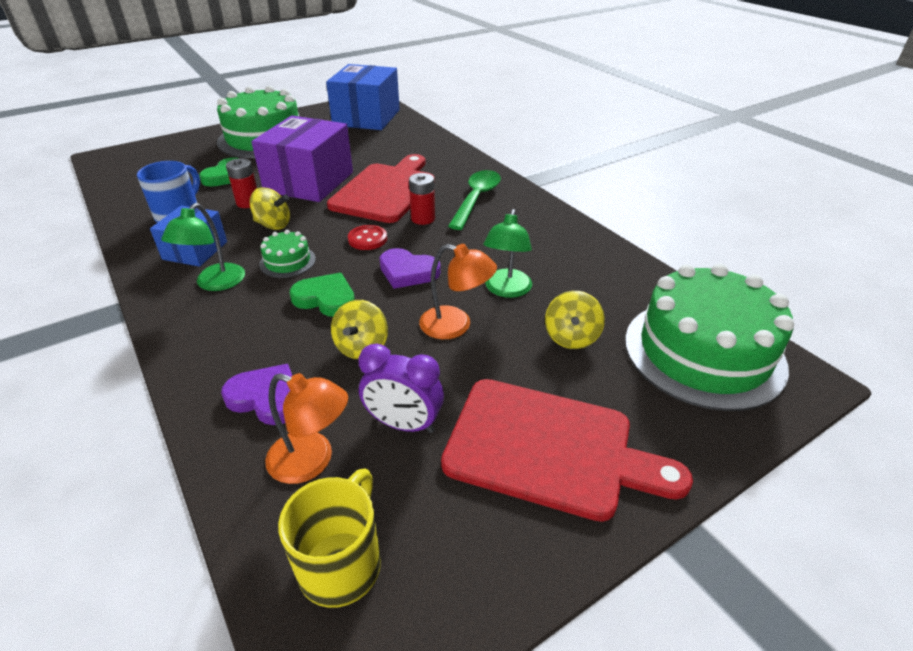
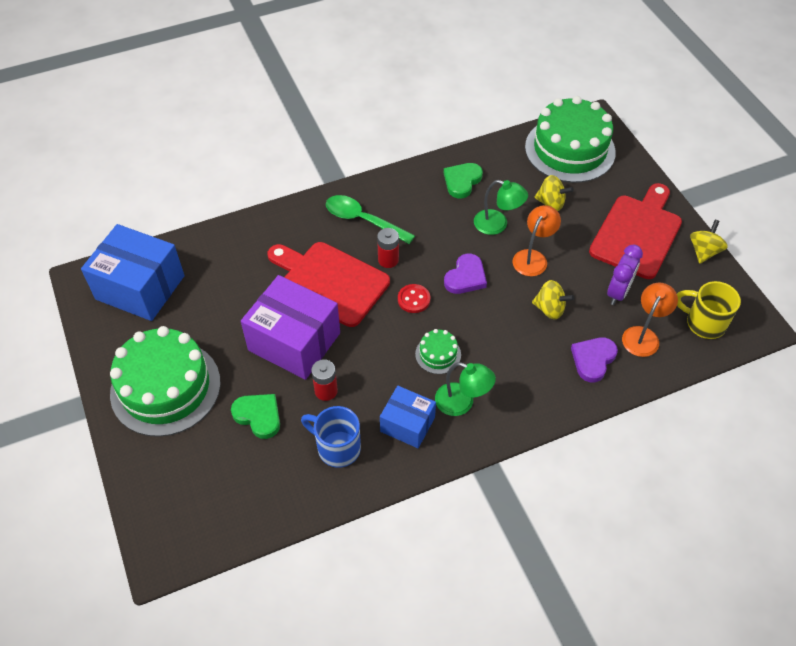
camera: 80 degrees left, 15 degrees up
yellow spinning top [249,188,290,230] -> yellow spinning top moved to [690,220,728,264]
green heart [290,273,355,317] -> green heart moved to [444,163,483,198]

